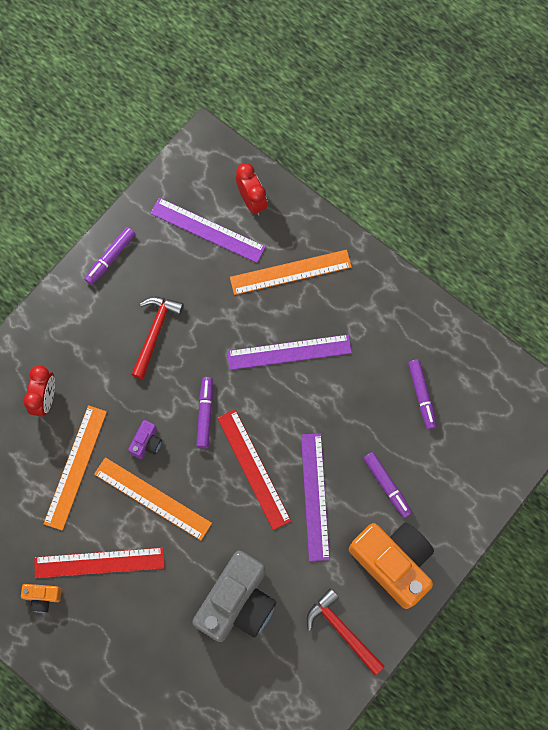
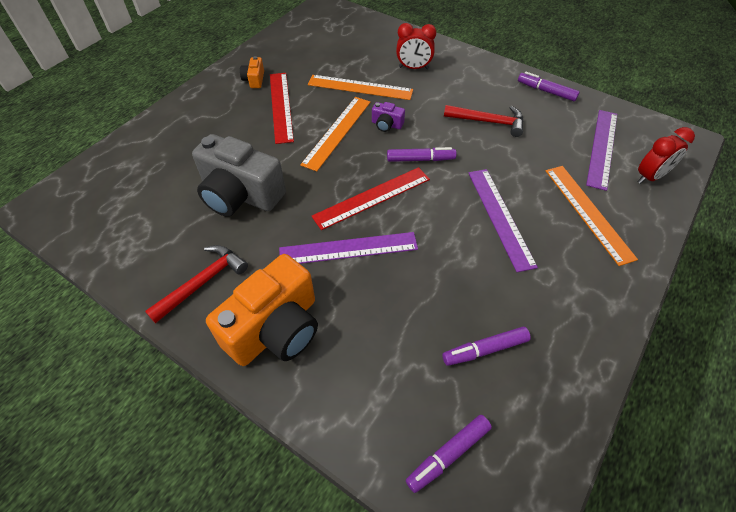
camera: 85 degrees right, 20 degrees down
purple marker [363,452,412,518] -> purple marker moved to [406,415,492,493]

